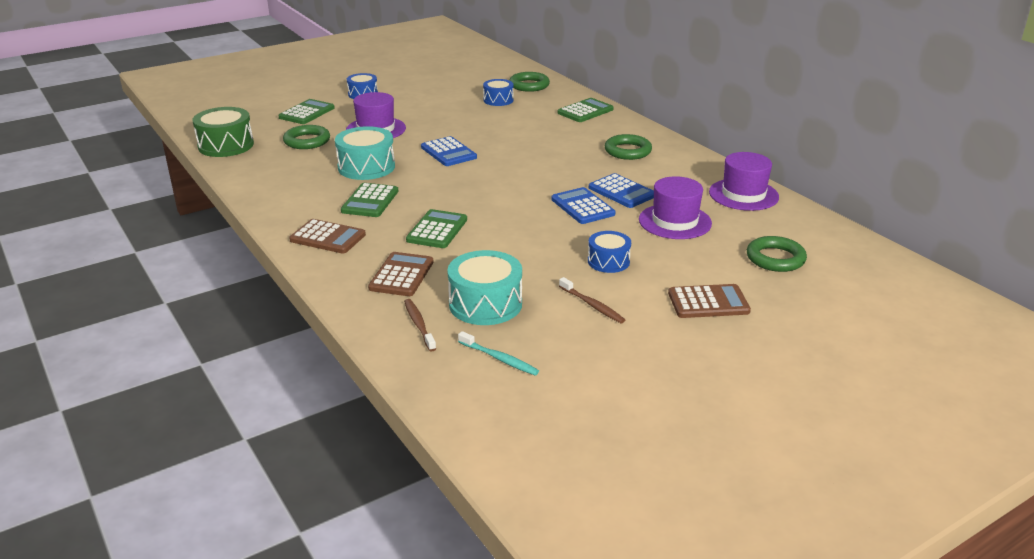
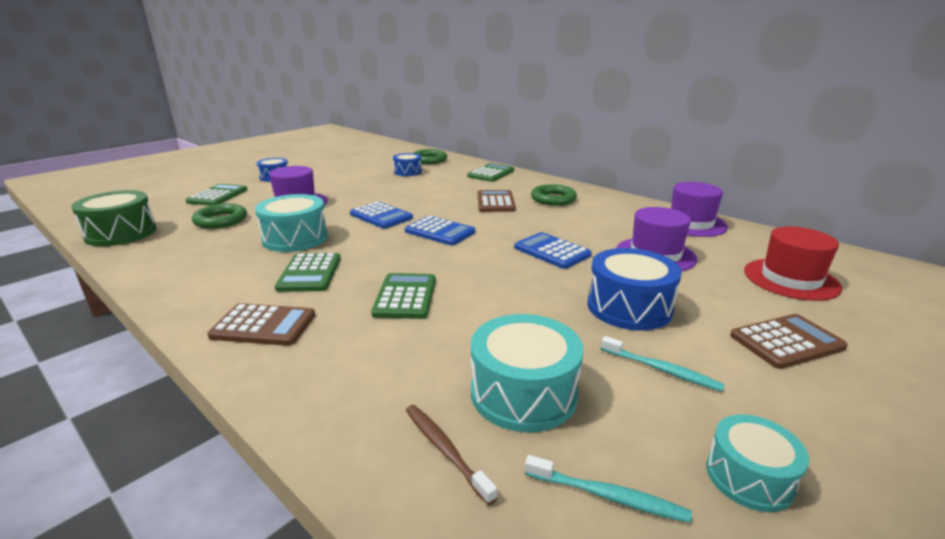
camera: 15 degrees left, 5 degrees down
brown calculator [368,252,433,296] -> brown calculator moved to [477,190,516,212]
brown toothbrush [559,277,625,323] -> turquoise toothbrush [601,336,725,392]
blue drum [588,231,631,273] -> blue drum [588,248,682,330], size x1.62
blue calculator [589,173,654,208] -> blue calculator moved to [405,216,475,245]
green ring [747,236,807,272] -> red hat [744,227,842,301]
none -> turquoise drum [706,414,809,512]

